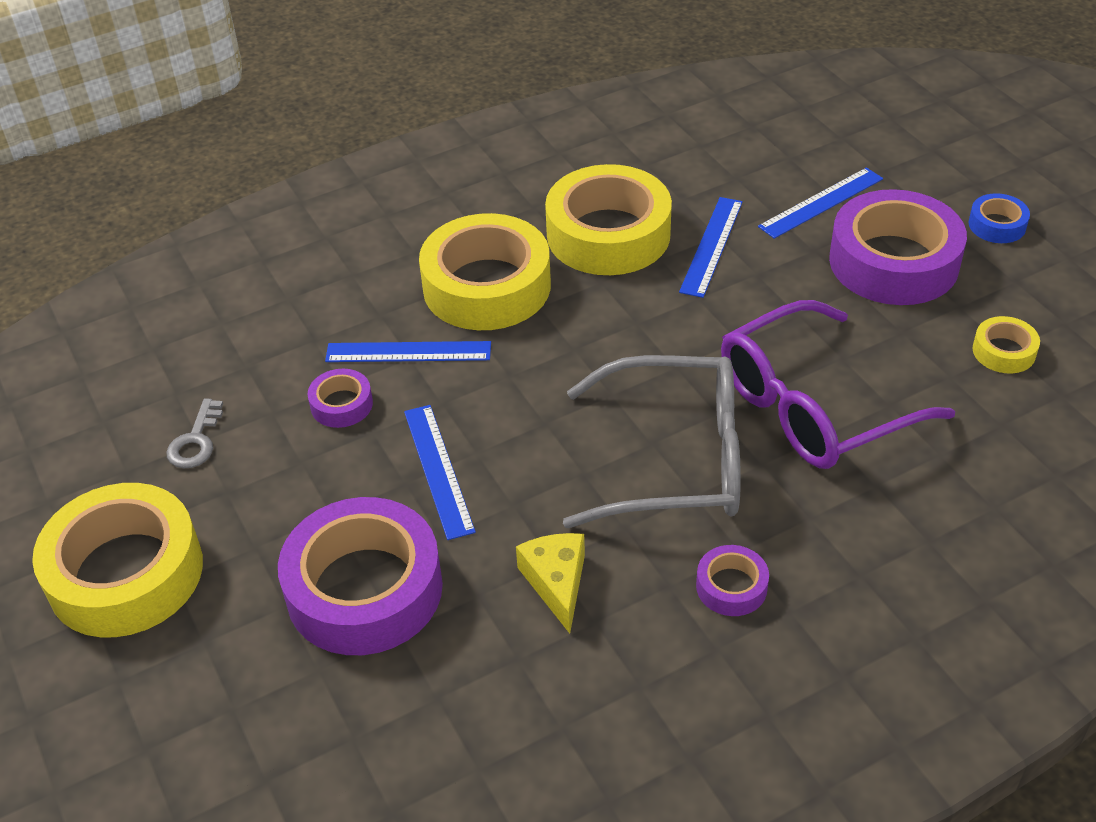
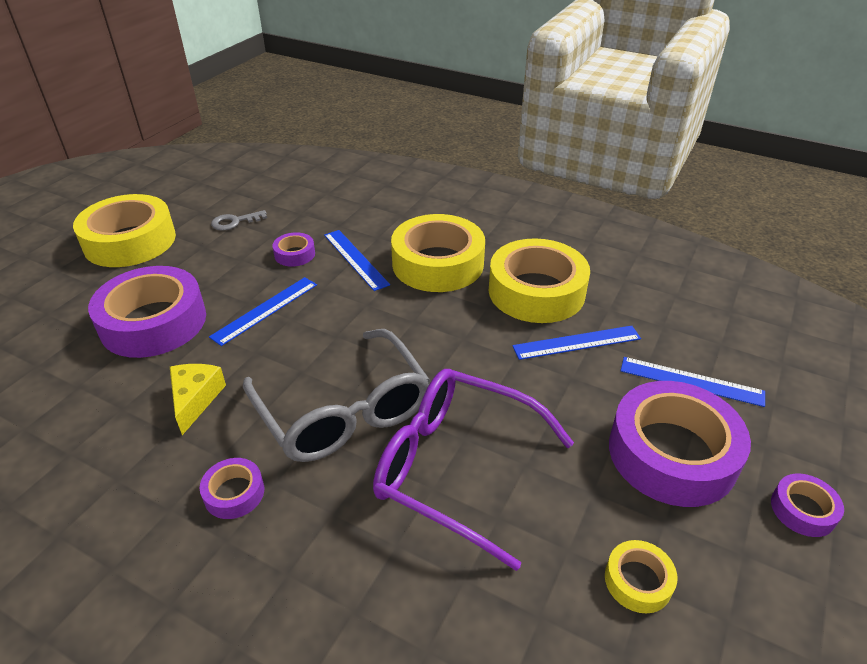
camera: 55 degrees right, 5 degrees down
yellow cheese [516,533,585,634] -> yellow cheese turned 45 degrees counterclockwise [170,364,226,435]
blue tape [969,193,1030,243] -> purple tape [771,474,844,537]

